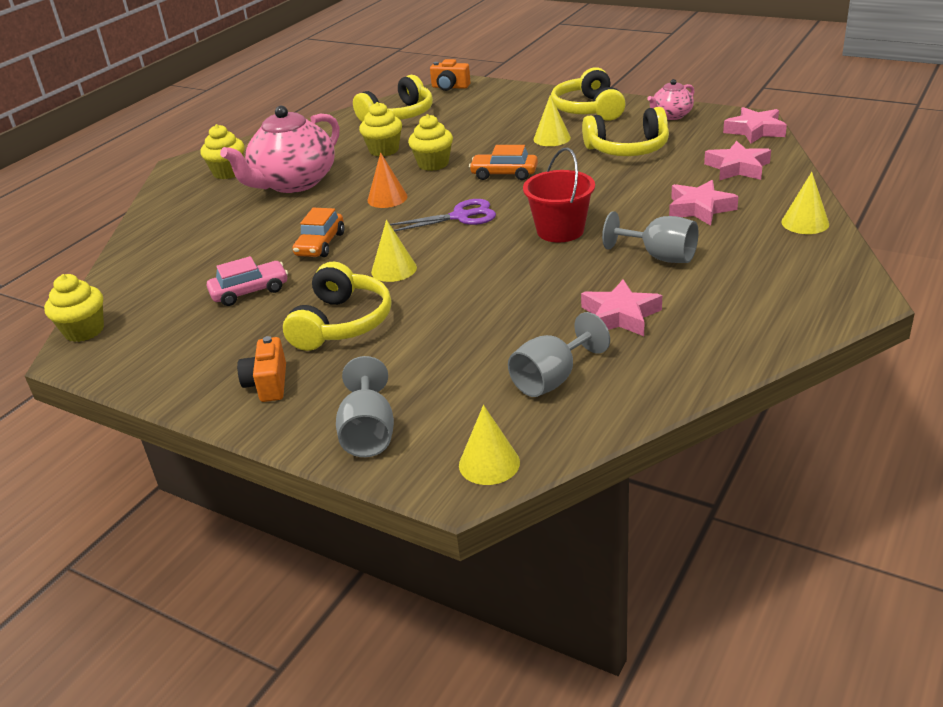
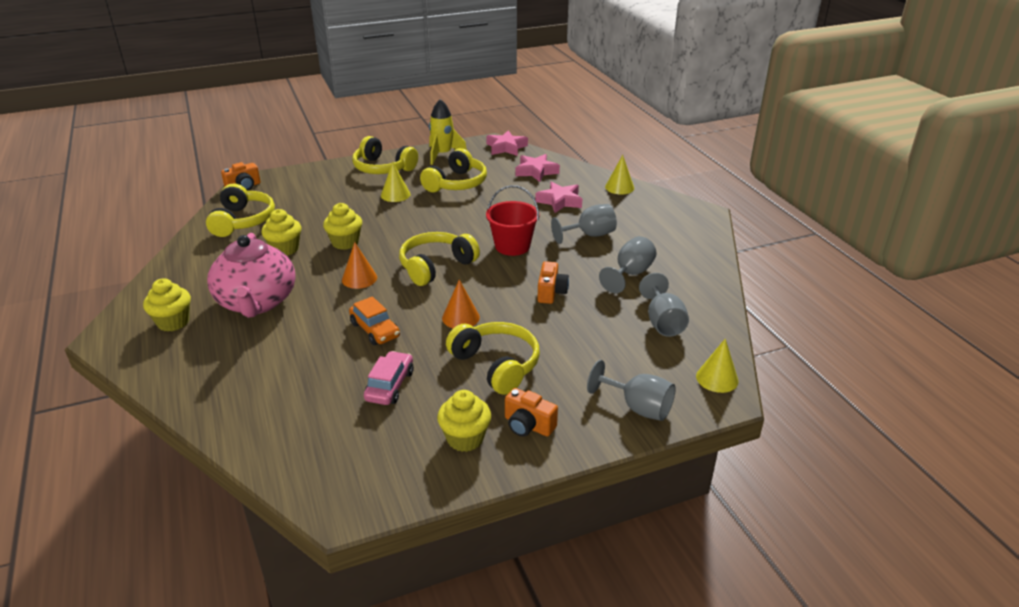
camera: 55 degrees left, 0 degrees up
yellow cupcake [44,274,104,342] -> yellow cupcake moved to [437,390,491,452]
yellow cone [371,220,417,282] -> orange cone [442,280,480,328]
purple scissors [390,199,496,232] -> yellow headphones [399,232,480,286]
orange car [469,145,538,180] -> none
pink star [581,279,662,336] -> grey goblet [599,236,657,293]
pink teapot [647,79,695,120] -> yellow rocket [429,99,467,165]
none -> orange camera [538,261,569,304]

